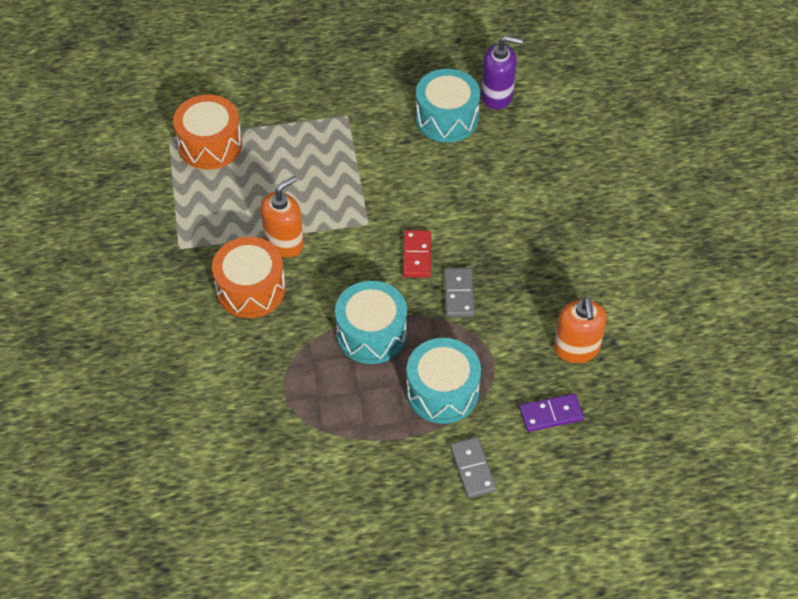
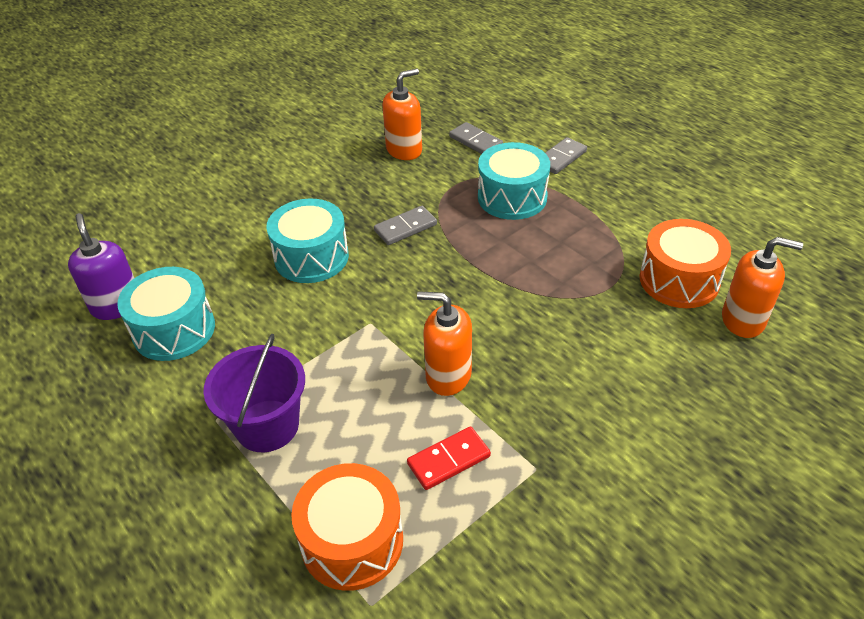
camera: 120 degrees left, 10 degrees down
orange drum [212,237,286,318] -> orange drum moved to [639,219,731,308]
turquoise drum [335,281,407,364] -> turquoise drum moved to [266,199,349,283]
red domino [403,230,431,278] -> red domino moved to [407,426,491,490]
purple domino [519,393,584,432] -> grey domino [449,122,503,154]
none -> purple bucket [203,334,305,452]
none -> orange soap dispenser [722,237,803,338]

